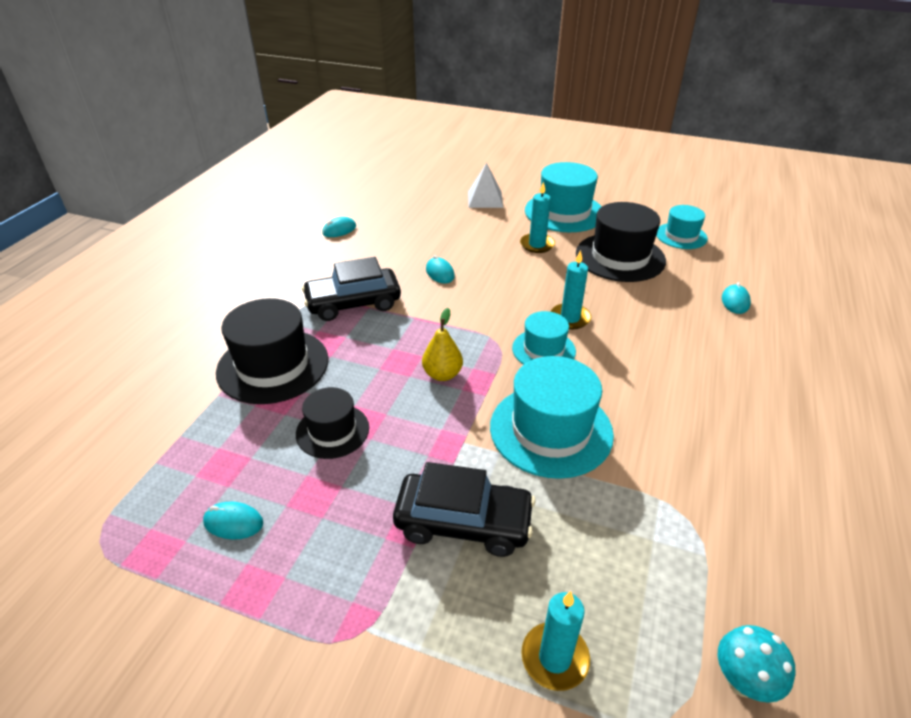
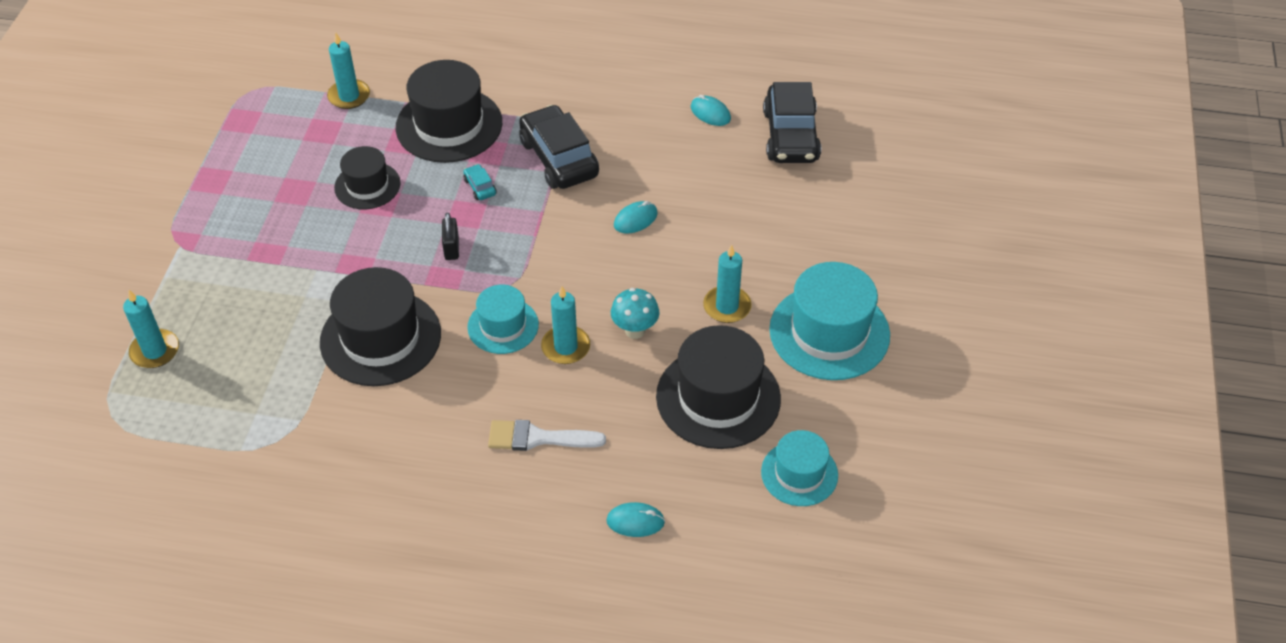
camera: 80 degrees right, 10 degrees up
turquoise mouse [203,502,263,540] -> none
black car [393,462,536,557] -> black car moved to [763,82,821,163]
yellow pear [422,308,463,381] -> black padlock [442,213,459,260]
white pyramid [468,163,503,208] -> none
turquoise hat [490,356,614,479] -> black hat [320,267,441,386]
turquoise mushroom [718,625,795,703] -> turquoise mushroom moved to [611,288,660,339]
none -> turquoise candle [327,33,370,109]
none -> turquoise car [463,164,497,200]
none -> white brush [488,420,606,451]

